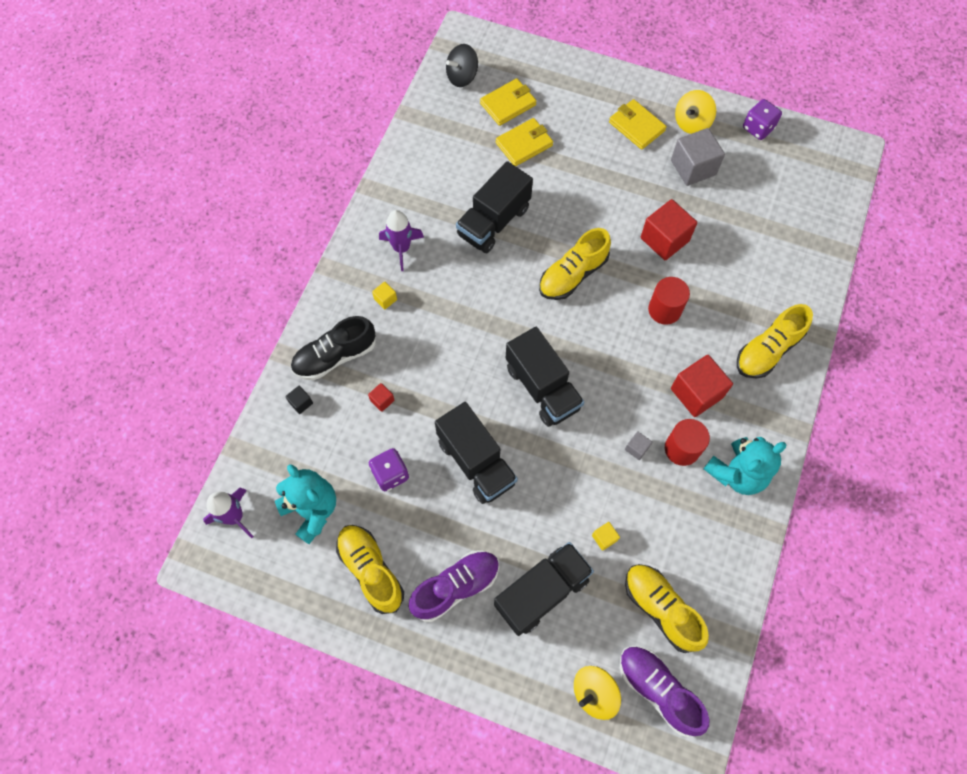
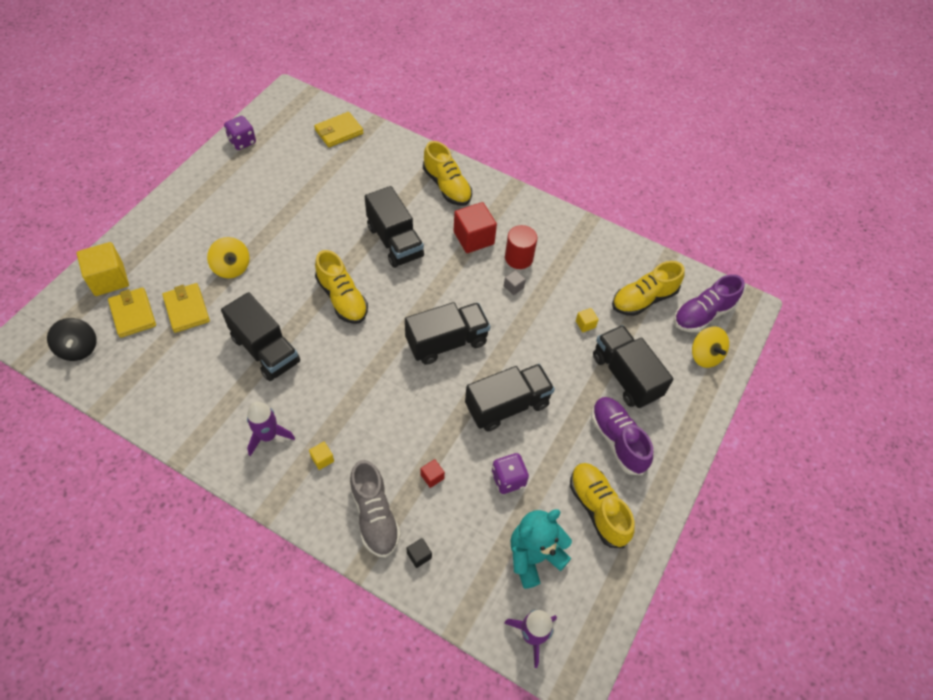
camera: 85 degrees left, 10 degrees down
black shoe [291,316,376,380] -> grey shoe [349,460,401,558]
yellow shoe [336,525,404,614] -> yellow shoe turned 90 degrees clockwise [570,463,635,548]
yellow wallet [609,99,667,150] -> yellow wallet moved to [314,112,363,147]
red cube [641,199,697,260] -> none
red cylinder [648,277,690,325] -> black truck [365,186,424,268]
grey cube [671,128,725,186] -> none
yellow spinning top [675,90,716,134] -> yellow spinning top moved to [207,237,250,278]
turquoise teddy bear [703,437,787,495] -> none
none -> yellow cube [77,242,129,296]

